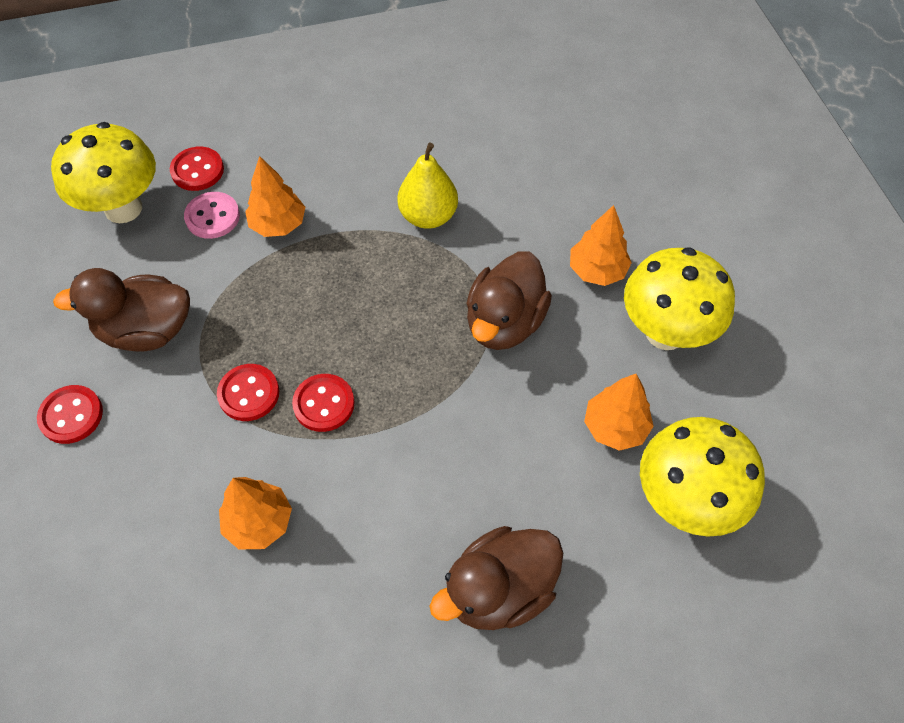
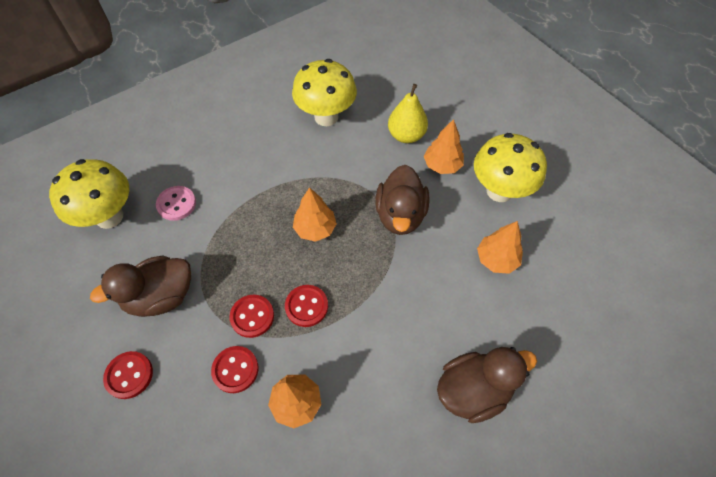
camera: 20 degrees left, 0 degrees up
red button [170,147,224,191] -> red button moved to [211,346,259,393]
orange tree [245,156,305,237] -> orange tree moved to [293,187,337,242]
yellow pear [397,143,458,229] -> yellow pear moved to [388,84,428,143]
brown duck [429,526,563,630] -> brown duck turned 150 degrees counterclockwise [437,347,537,423]
yellow mushroom [640,417,765,537] -> yellow mushroom moved to [292,59,357,126]

